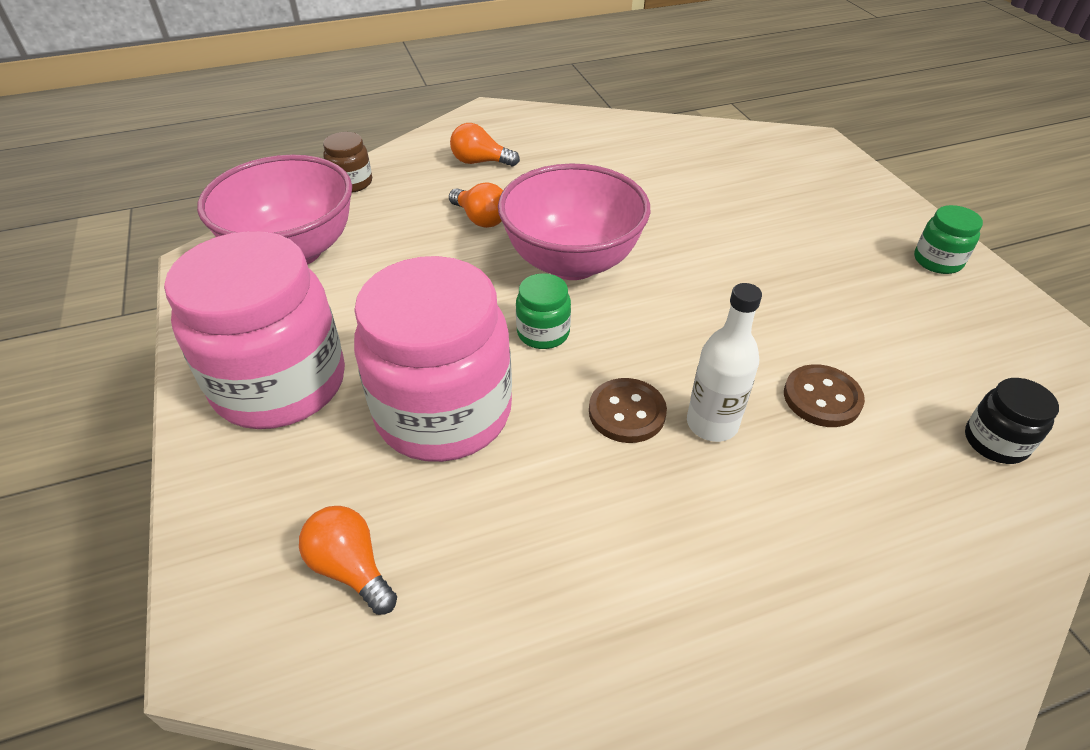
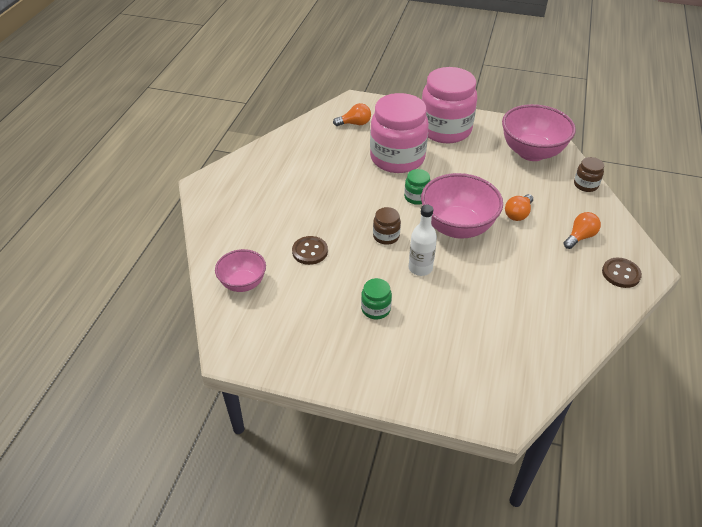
camera: 125 degrees right, 0 degrees up
orange light bulb [449,182,503,228] -> orange light bulb turned 45 degrees counterclockwise [505,194,533,221]
brown button [589,378,667,443] -> brown button moved to [602,258,642,288]
white bottle [687,283,762,442] -> white bottle moved to [409,204,437,276]
green jar [914,205,983,274] -> green jar moved to [361,278,392,319]
black jar [965,378,1059,464] -> pink bowl [215,249,266,292]
none -> brown jar [373,207,401,245]

